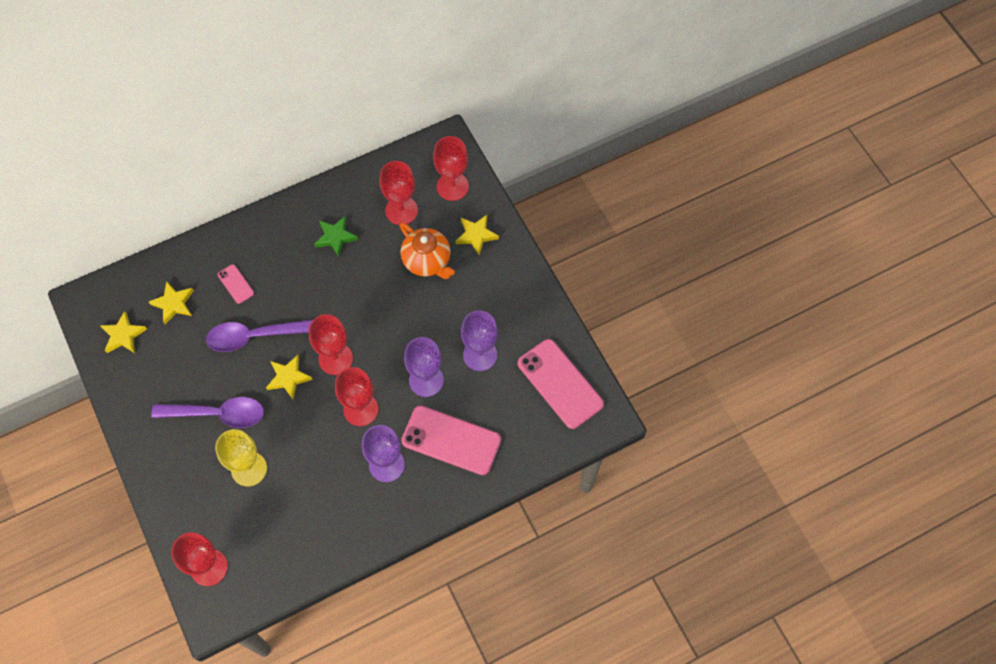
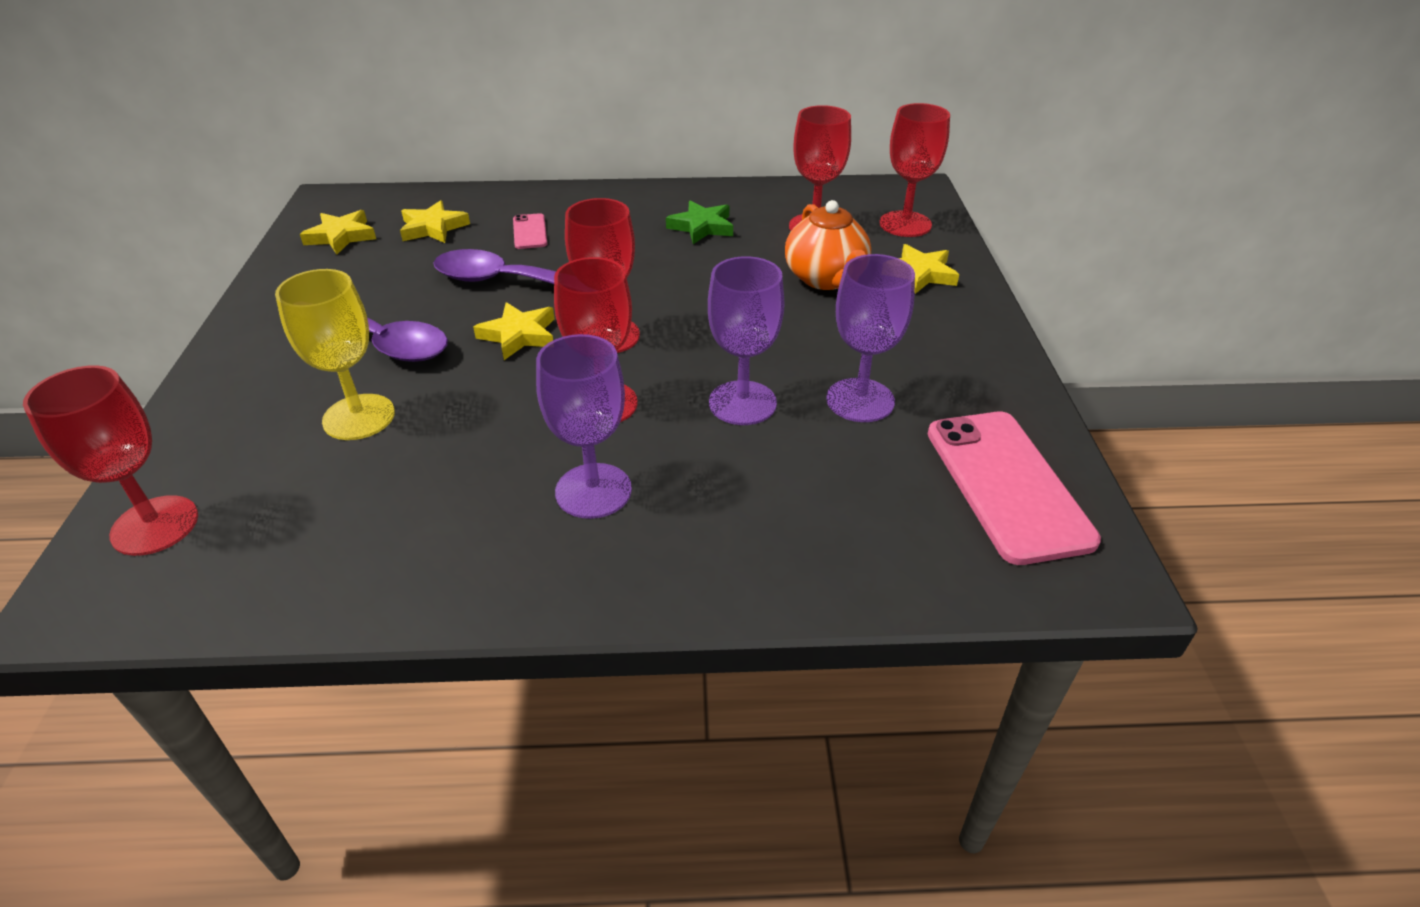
camera: 25 degrees right, 25 degrees down
pink phone [401,405,501,475] -> none

